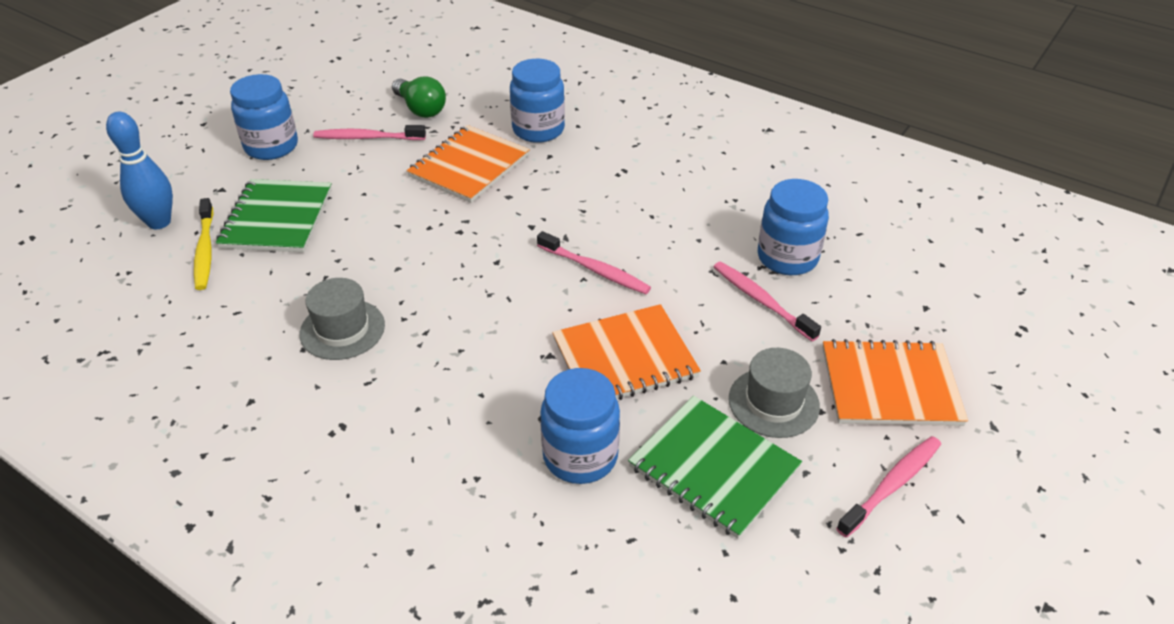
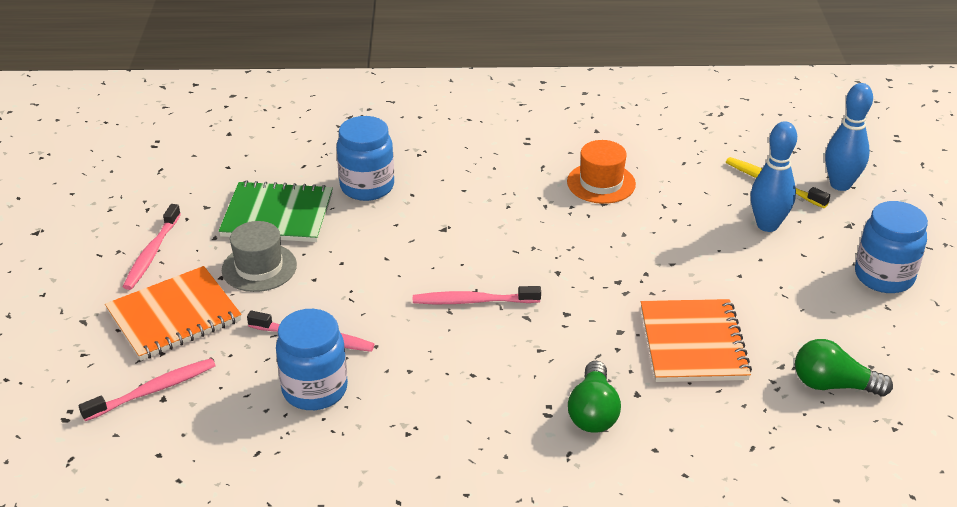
camera: 145 degrees right, 5 degrees down
green notebook [216,179,332,252] -> blue bowling pin [751,121,797,232]
grey hat [300,278,385,360] -> orange hat [567,140,636,204]
pink toothbrush [313,125,426,140] -> pink toothbrush moved to [79,358,216,421]
blue jar [510,59,565,143] -> none
orange notebook [552,304,701,400] -> none
none -> green light bulb [568,361,621,433]

